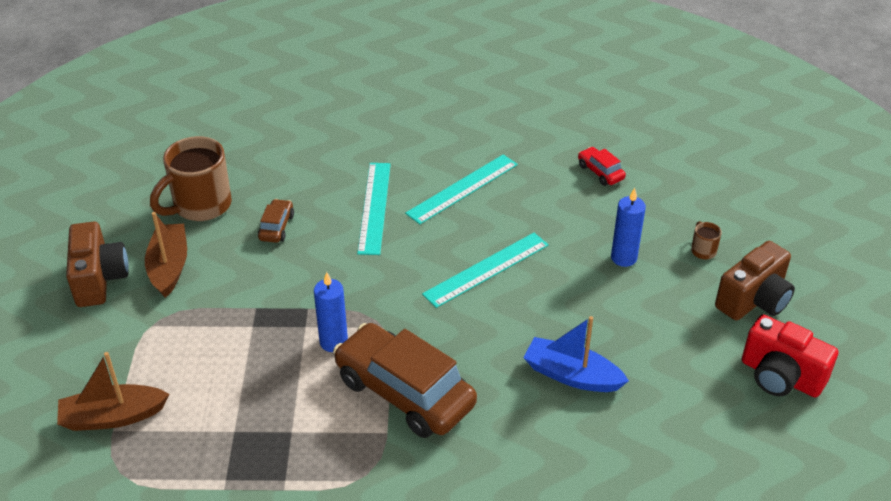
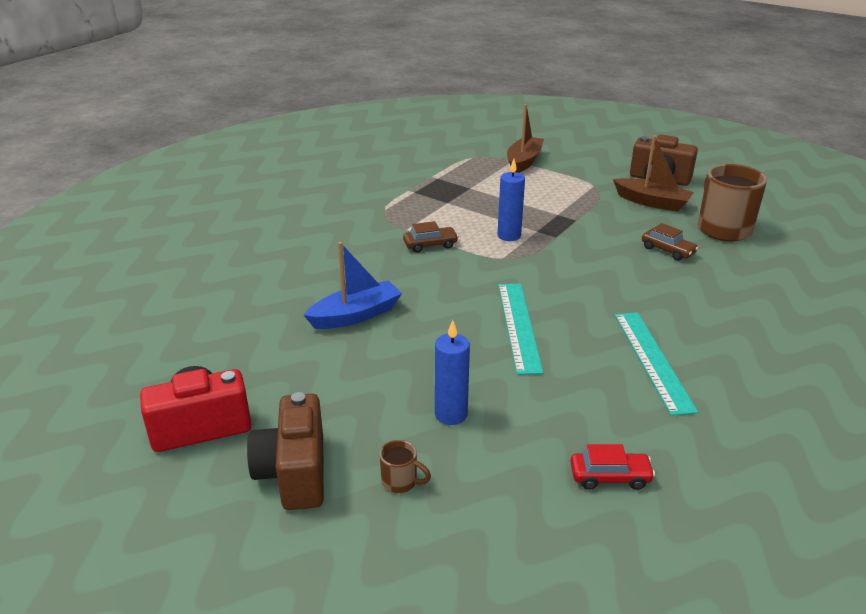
camera: 125 degrees right, 10 degrees down
brown car [333,323,477,438] -> brown car [403,221,459,253], size x0.44
turquoise ruler [357,163,391,255] -> none

